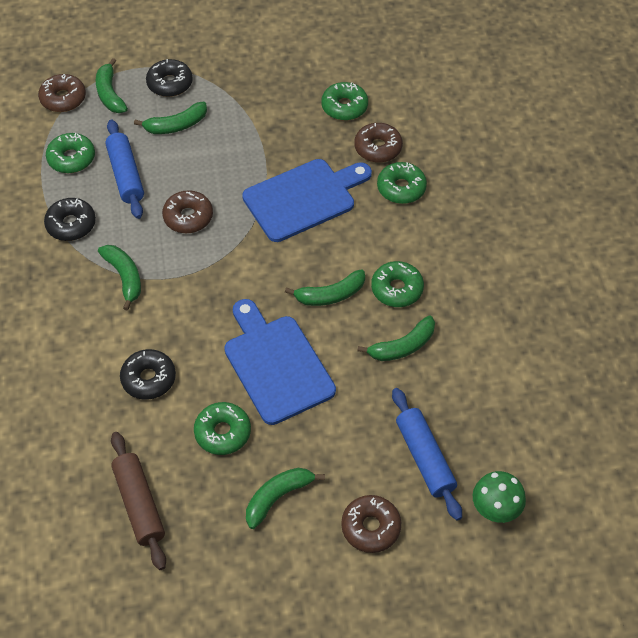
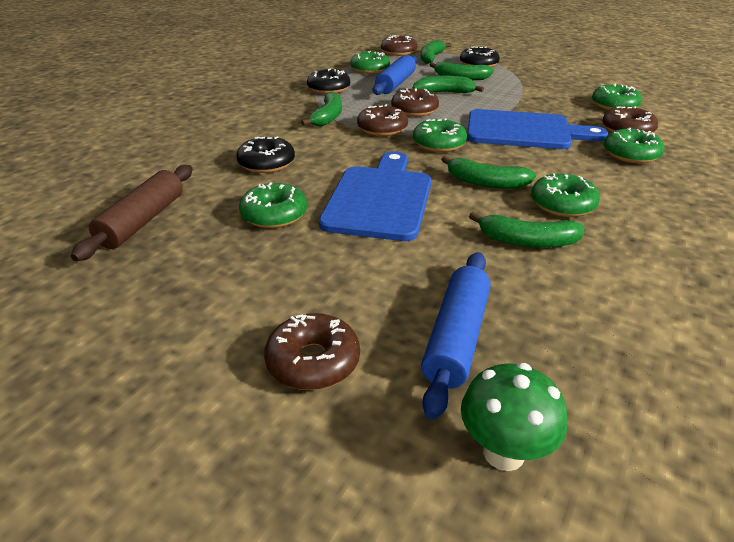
camera: 40 degrees right, 20 degrees down
green banana [246,468,325,529] -> green banana moved to [412,76,484,93]
none -> brown donut [357,104,408,136]
none -> green donut [413,118,467,152]

